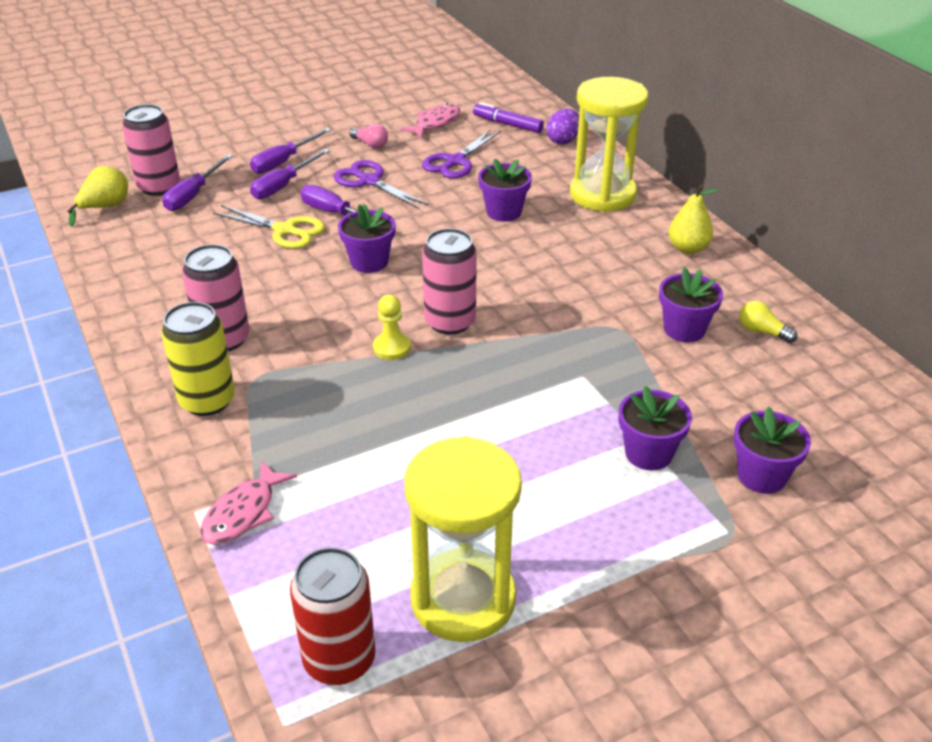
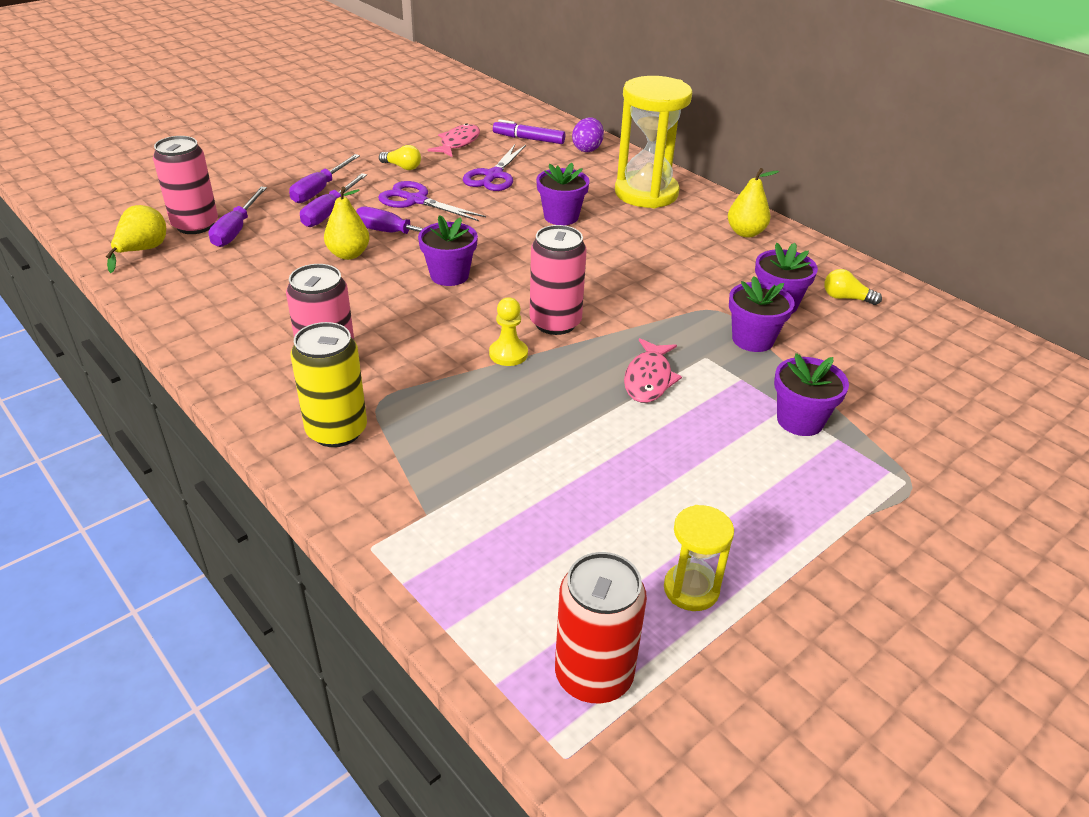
camera: 15 degrees left, 0 degrees up
pink fish [200,460,297,545] -> pink fish moved to [624,338,682,403]
yellow scissors [213,205,325,249] -> yellow pear [324,187,369,260]
pink light bulb [349,124,388,149] -> yellow light bulb [379,145,421,170]
yellow hourglass [404,436,522,642] -> yellow hourglass [664,505,734,611], size x0.51
purple flower pot [734,407,811,494] -> purple flower pot moved to [729,276,795,352]

